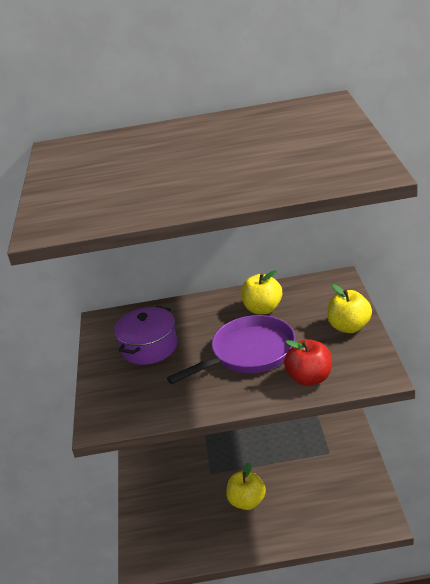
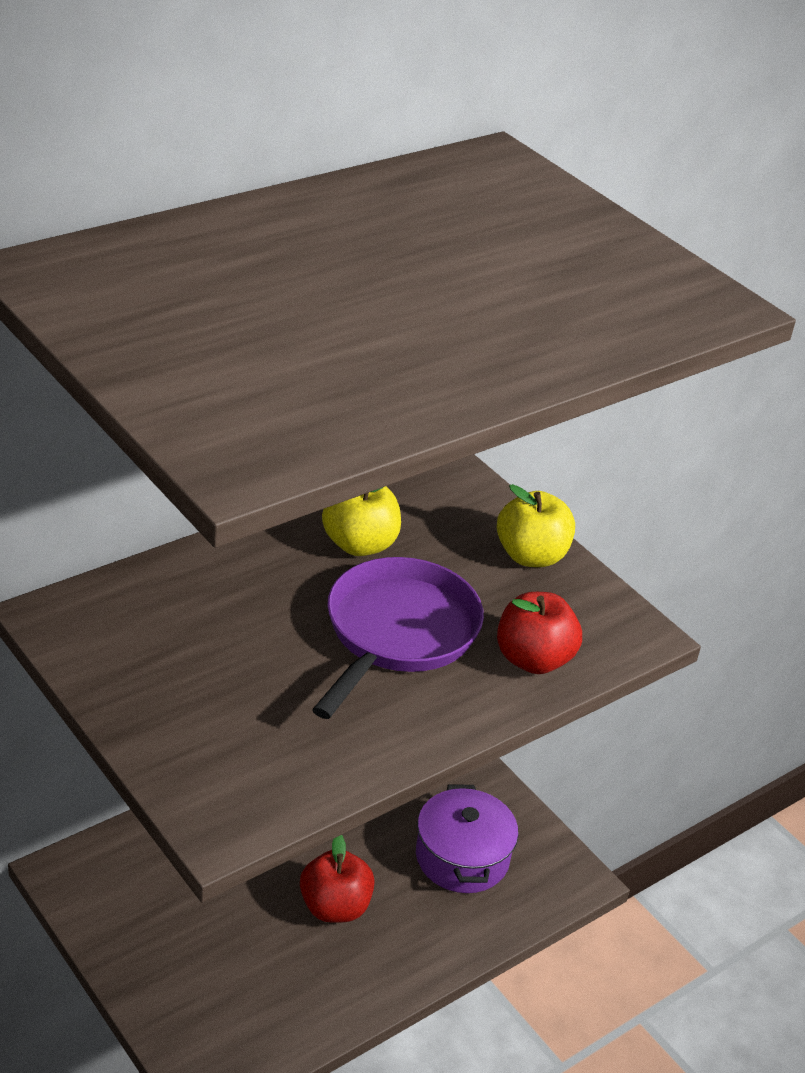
camera: 40 degrees left, 5 degrees up
purple pot [114,306,177,365] -> purple pot moved to [416,784,518,893]
yellow apple [226,462,266,510] -> red apple [300,835,375,923]

